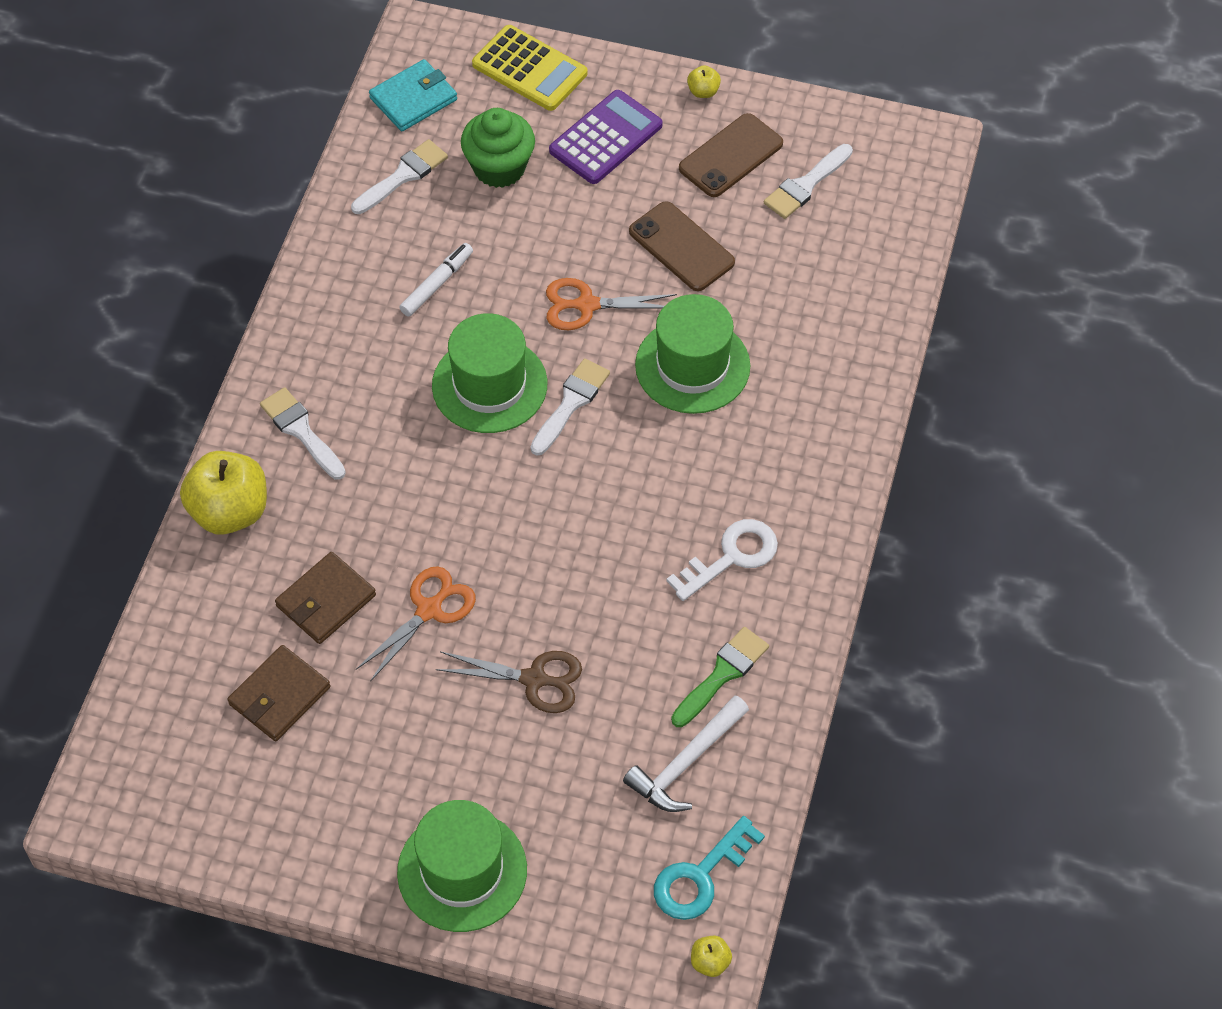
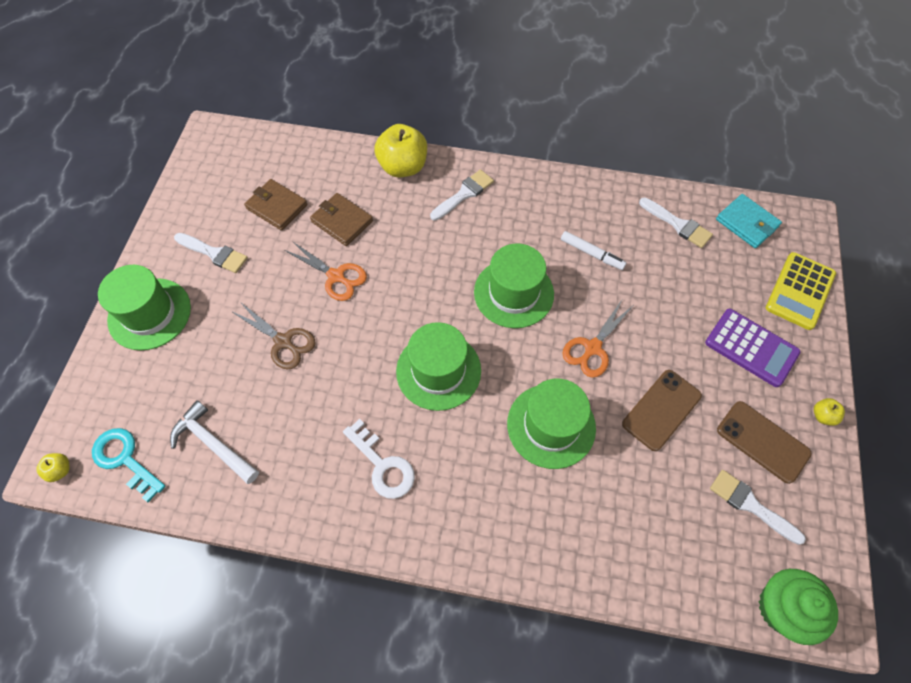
camera: 85 degrees right, 5 degrees up
brown scissors [436,651,582,713] -> brown scissors turned 60 degrees counterclockwise [231,302,316,370]
green cupcake [461,108,535,188] -> green cupcake moved to [758,569,838,645]
white brush [530,359,610,456] -> white brush moved to [174,233,248,273]
orange scissors [546,278,677,330] -> orange scissors turned 135 degrees counterclockwise [562,300,633,378]
green brush [671,627,769,727] -> none
none -> green hat [396,322,481,411]

